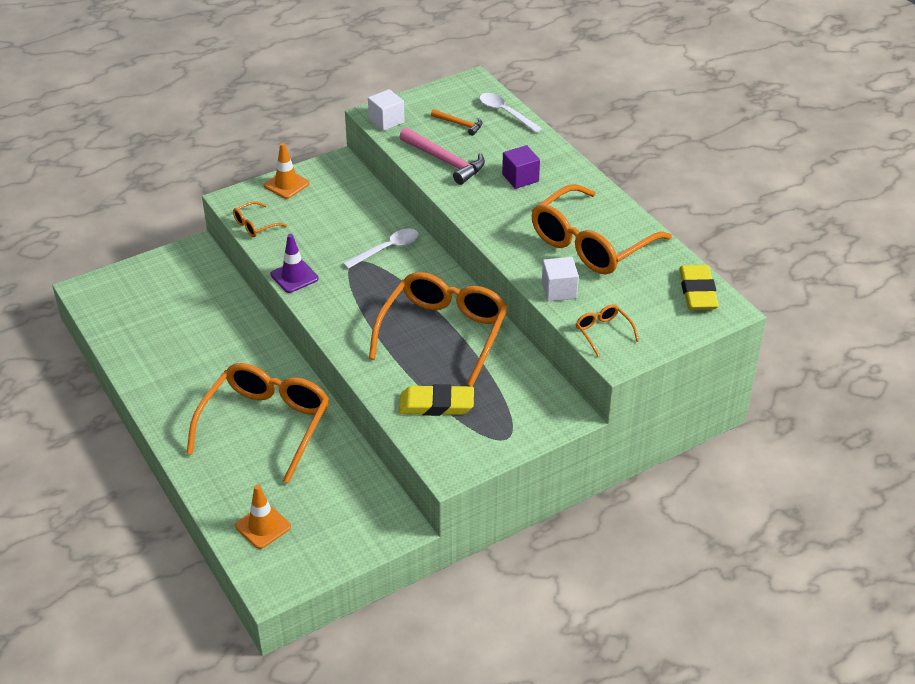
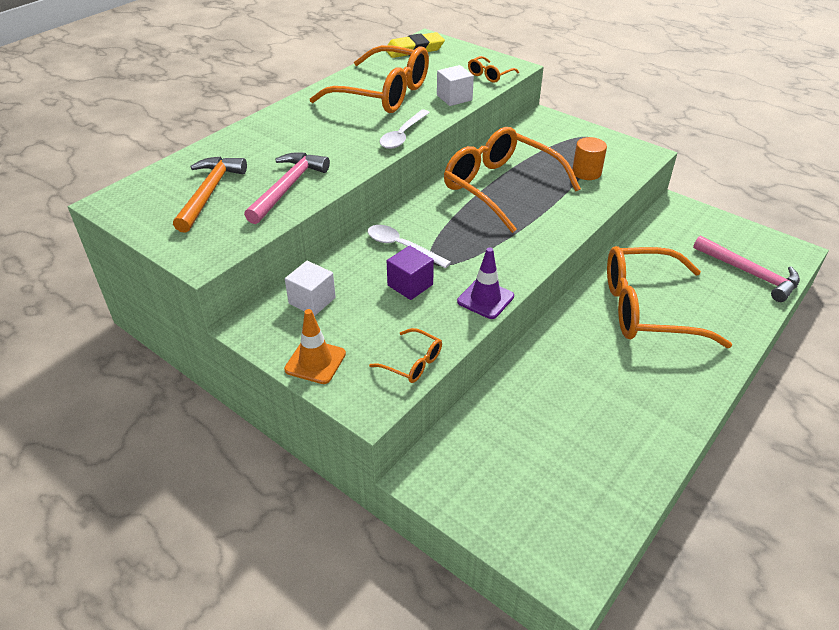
camera: 110 degrees left, 0 degrees up
orange traffic cone [235,485,291,549] -> pink hammer [693,235,800,302]
white cube [368,89,405,131] -> white cube moved to [285,261,336,316]
orange glasses [369,272,508,387] -> orange glasses turned 45 degrees clockwise [444,127,581,233]
yellow eraser [399,384,474,416] -> orange cylinder [572,137,607,180]
orange hammer [431,109,483,136] -> orange hammer [173,157,247,233], size x1.75
white spoon [479,93,542,133] -> white spoon moved to [380,110,430,149]
purple cube [502,145,540,189] -> purple cube moved to [387,246,434,300]

